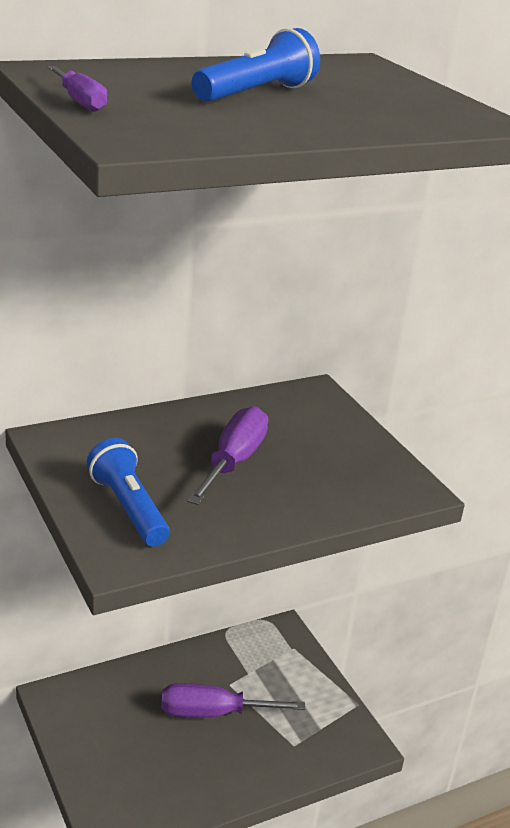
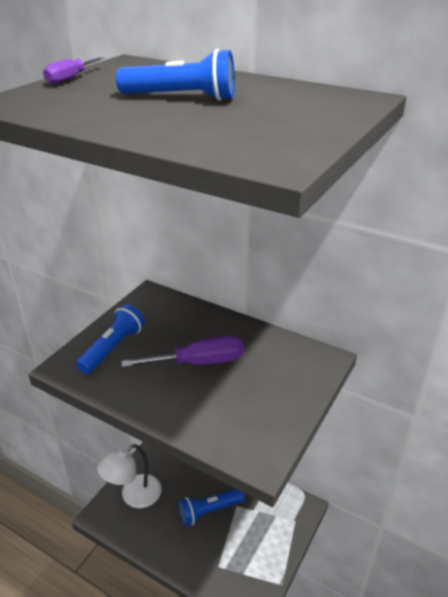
camera: 60 degrees right, 5 degrees up
purple screwdriver [161,683,305,717] -> blue flashlight [178,489,245,526]
none -> white lamp [97,444,162,508]

